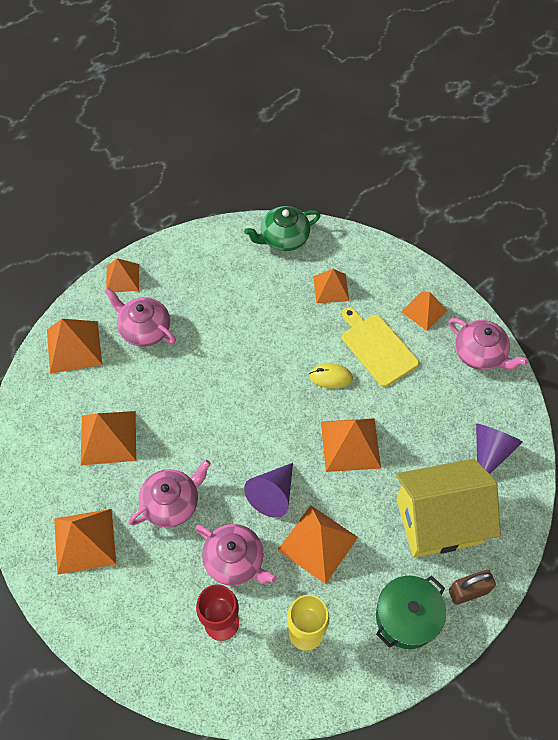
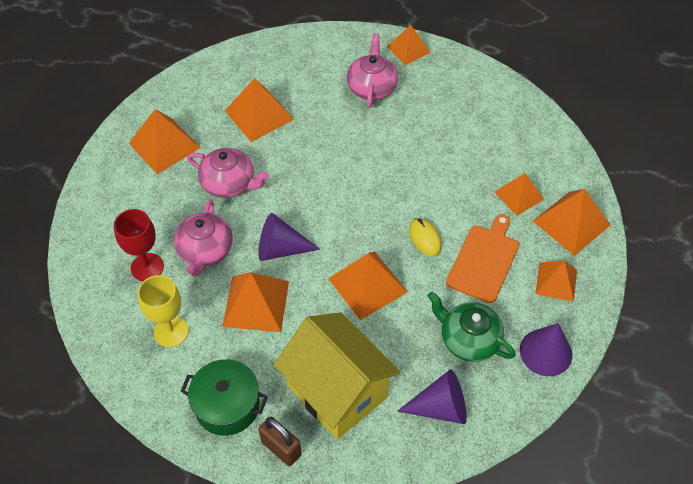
camera: 60 degrees right, 5 degrees down
orange pyramid [47,319,102,374] -> orange pyramid moved to [533,189,610,256]
green teapot [244,206,321,251] -> green teapot moved to [428,292,516,362]
yellow cutting board [342,307,419,387] -> orange cutting board [446,214,519,303]
pink teapot [448,318,528,370] -> purple cone [520,323,572,376]

